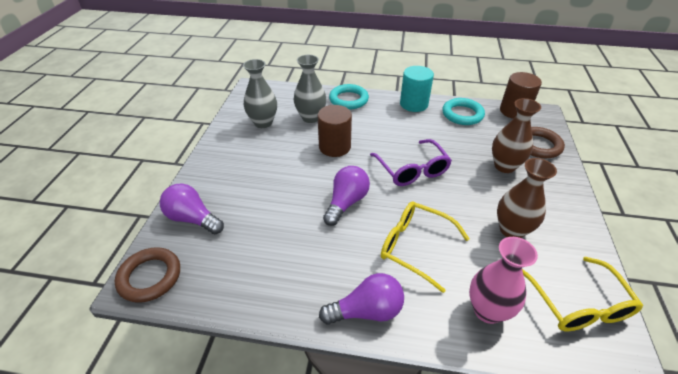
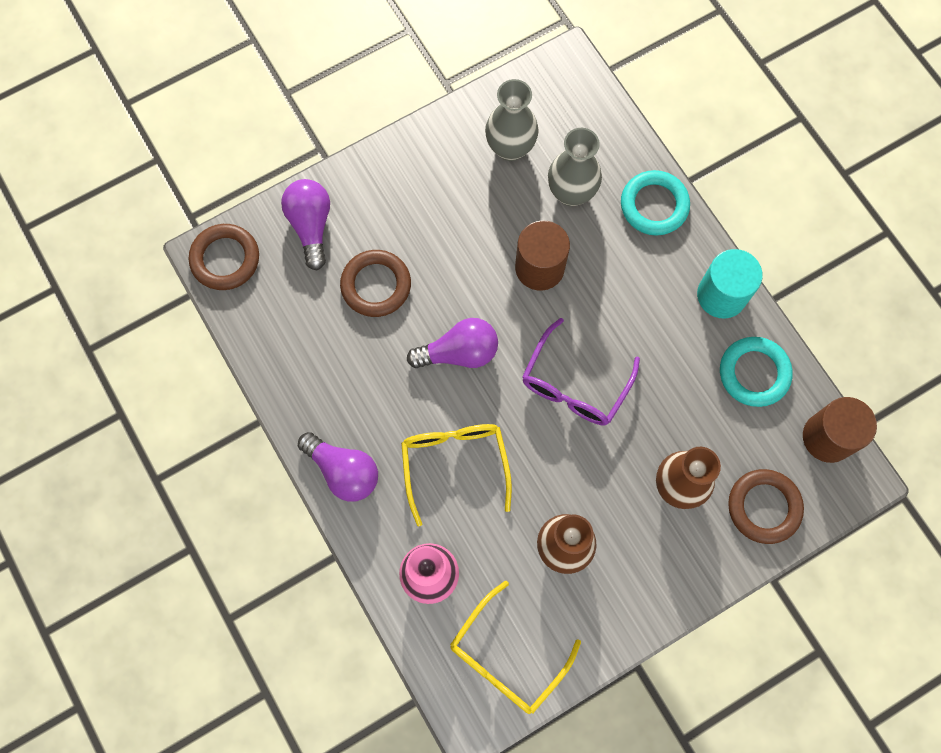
camera: 50 degrees right, 30 degrees up
none -> brown ring [340,250,411,317]

